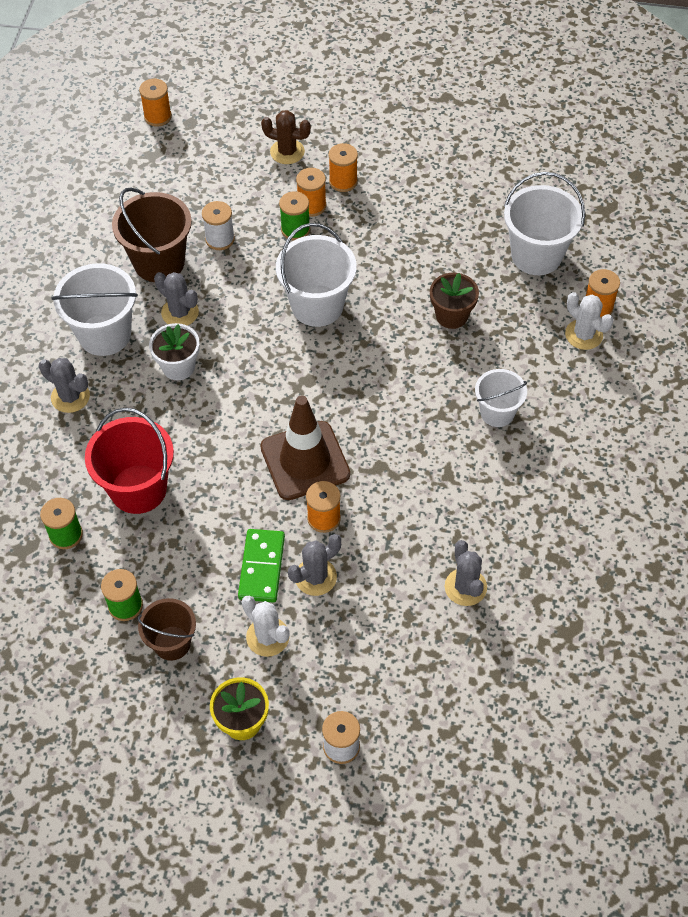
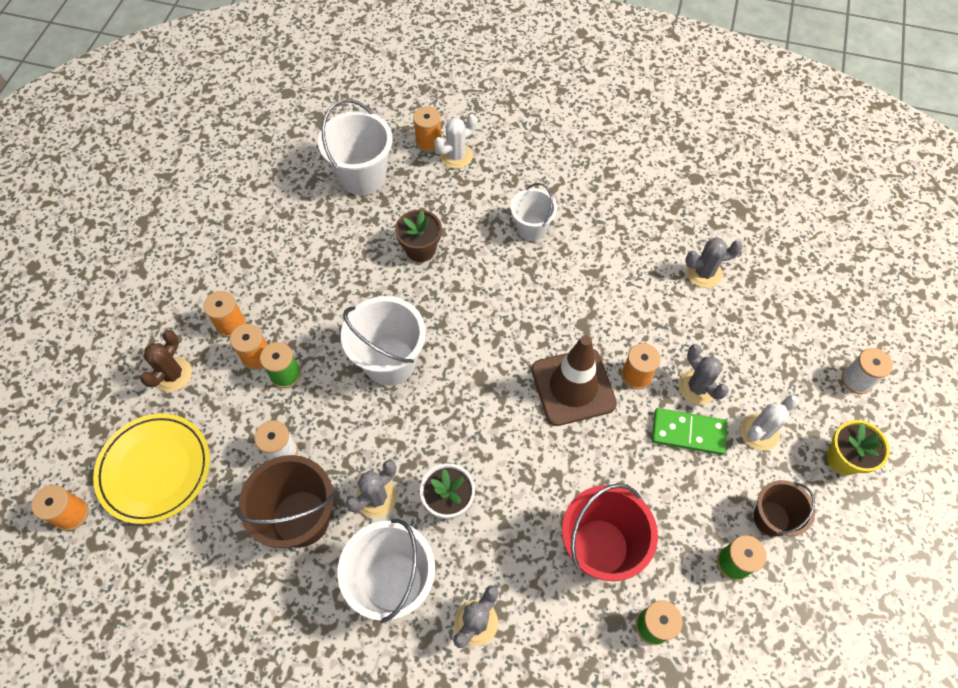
camera: 85 degrees left, 5 degrees up
none -> yellow plate [93,413,210,524]

